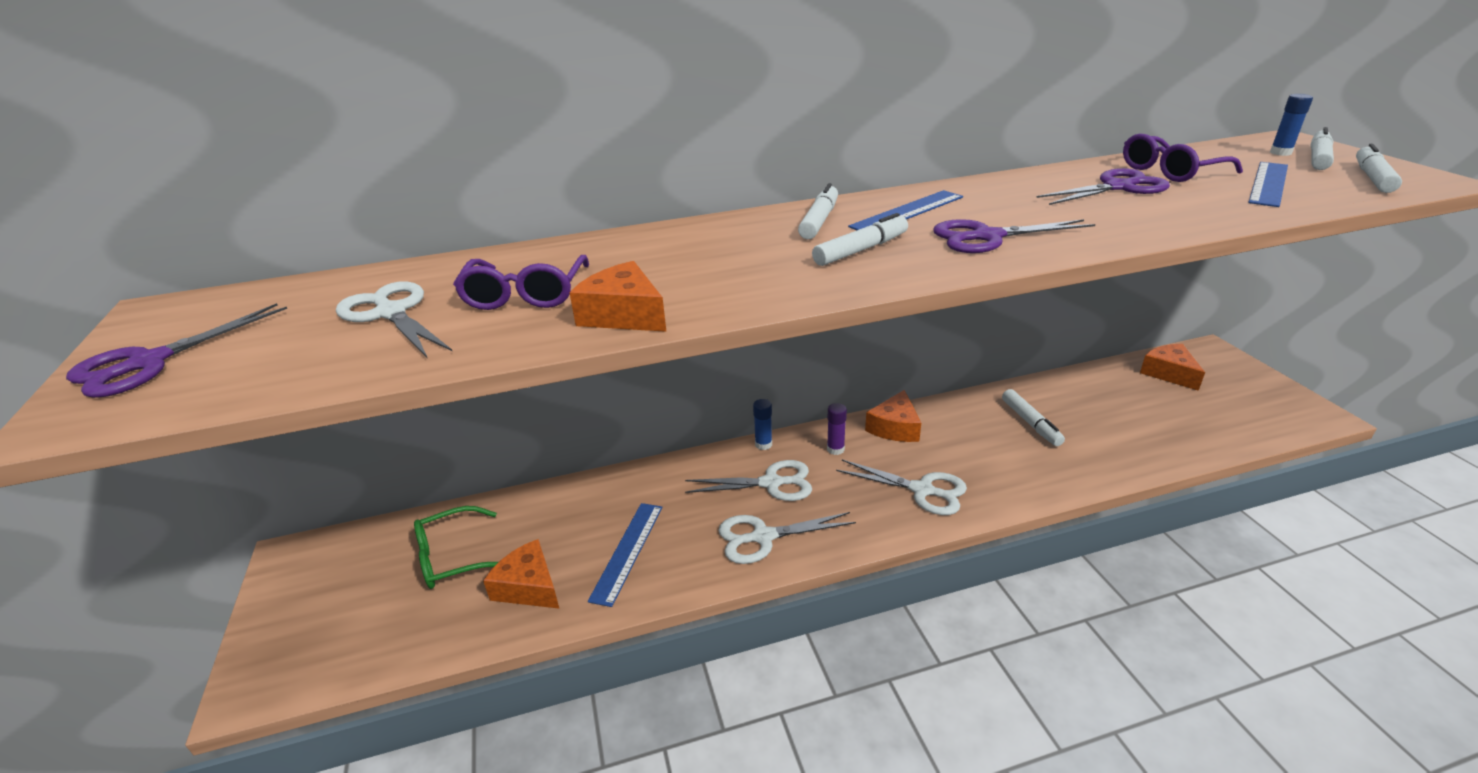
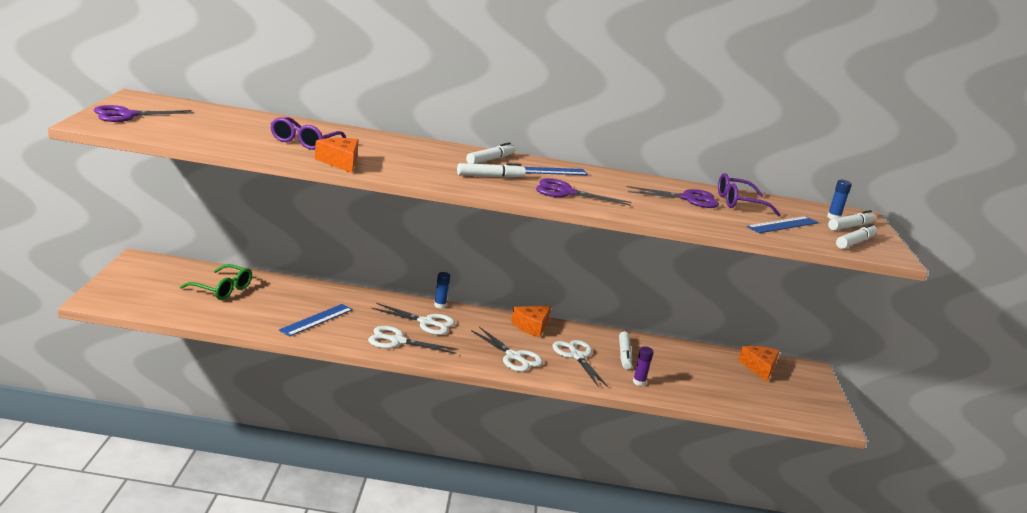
camera: 15 degrees right, 10 degrees down
white scissors [336,281,452,357] -> white scissors moved to [553,340,608,387]
green glasses [414,506,498,589] -> green glasses turned 150 degrees counterclockwise [180,264,252,300]
orange cheese [483,539,560,609] -> none
purple glue stick [827,403,847,455] -> purple glue stick moved to [633,346,654,386]

